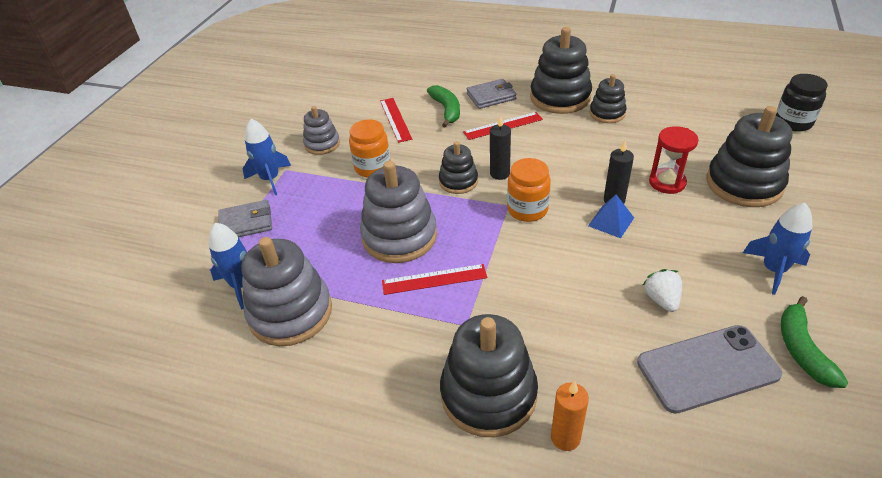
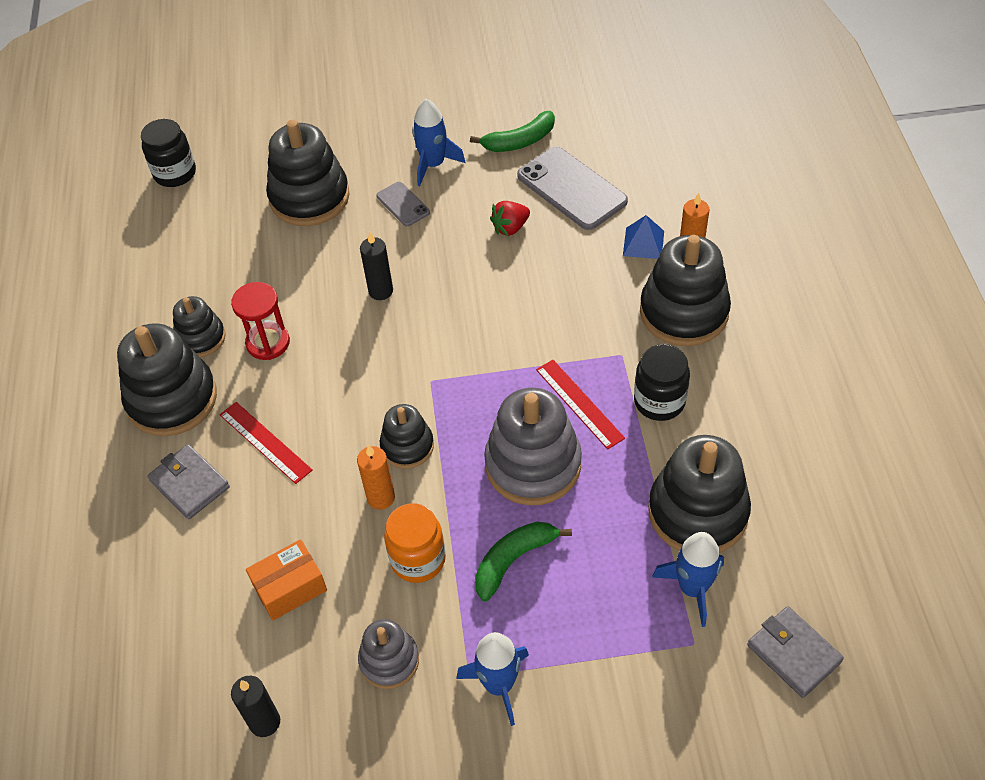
camera: 115 degrees left, 10 degrees up
grey wallet [218,200,272,237] -> grey wallet moved to [747,606,844,698]
grey stacking toy [241,237,332,346] -> black stacking toy [648,435,751,553]
red ruler [380,98,412,143] -> orange box [246,539,327,621]
green banana [427,85,460,128] -> green banana moved to [475,522,572,602]
black candle [490,115,511,180] -> black candle moved to [231,676,280,737]
orange jar [507,158,551,222] -> none
blue pyramid [588,195,634,238] -> blue pyramid moved to [623,215,664,259]
white strawberry [643,269,682,312] -> red strawberry [490,201,530,237]
red hourglass [649,126,699,194] -> red hourglass moved to [231,282,290,360]
none -> orange candle [357,445,395,510]
none -> grey phone [376,182,430,226]
none -> black jar [634,344,690,421]

